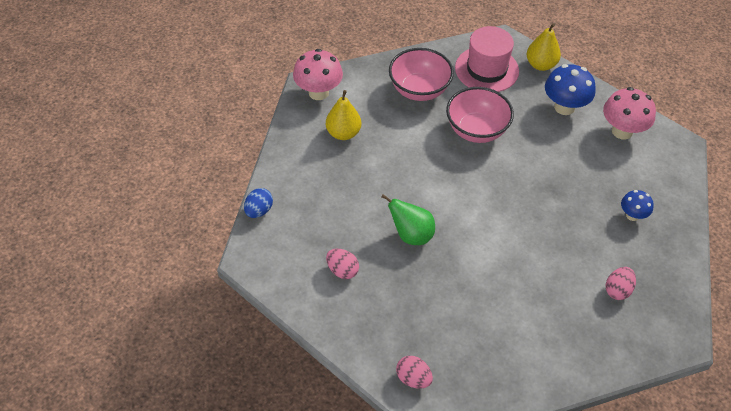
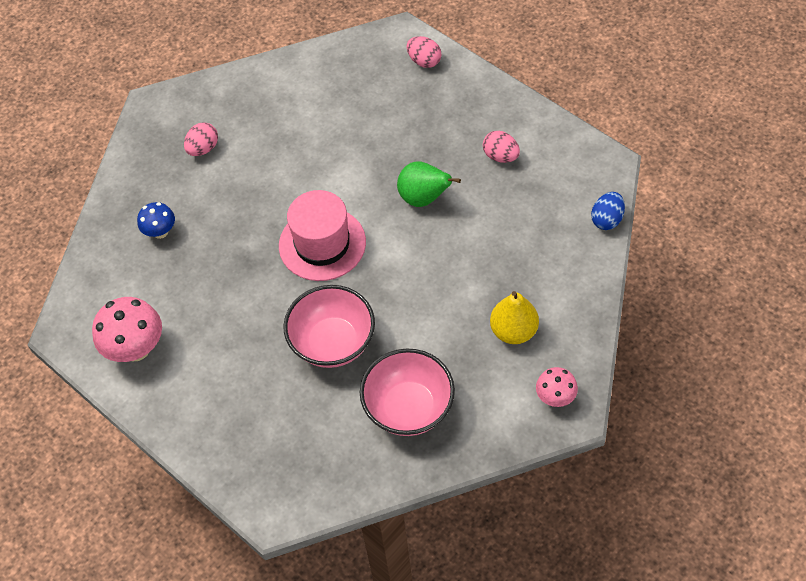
camera: 175 degrees left, 5 degrees up
pink mushroom [293,49,343,100] -> pink mushroom [536,367,578,407], size x0.58
pink hat [455,26,519,92] -> pink hat moved to [279,190,366,281]
yellow pear [527,23,561,71] -> none
blue mushroom [545,64,596,115] -> none

